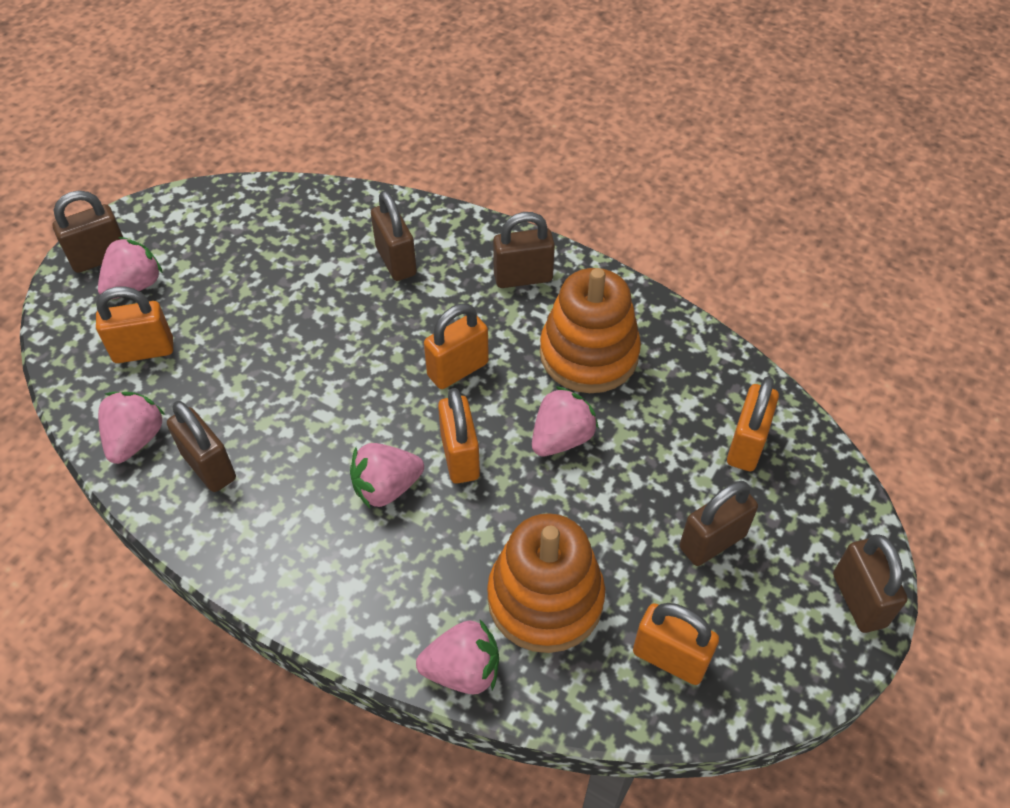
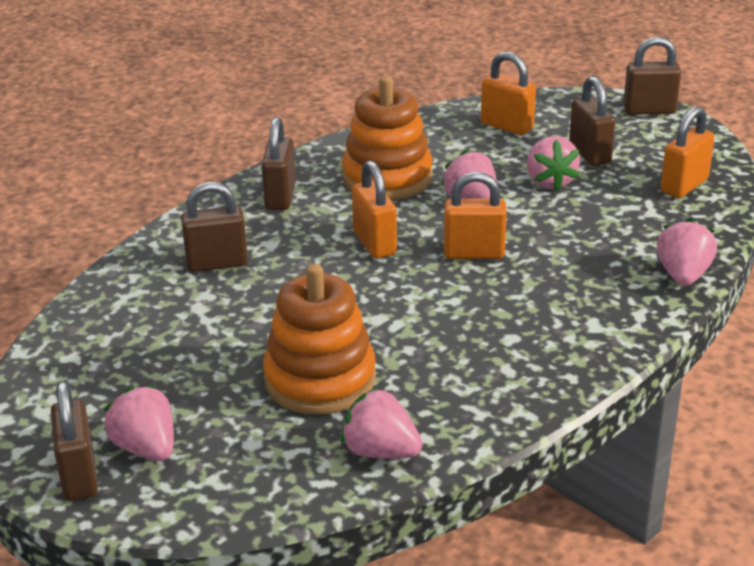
camera: 75 degrees left, 20 degrees down
orange padlock [96,287,173,363] -> none
brown padlock [167,401,236,492] -> none
pink strawberry [350,443,424,508] -> pink strawberry moved to [527,136,580,191]
orange stacking toy [487,513,605,653] -> orange stacking toy moved to [263,264,376,415]

